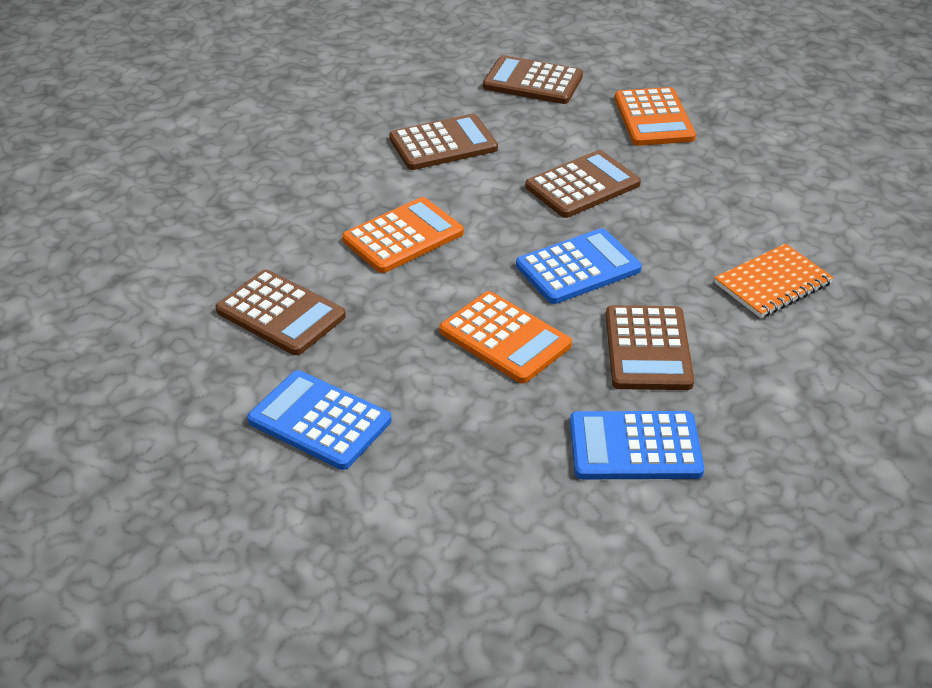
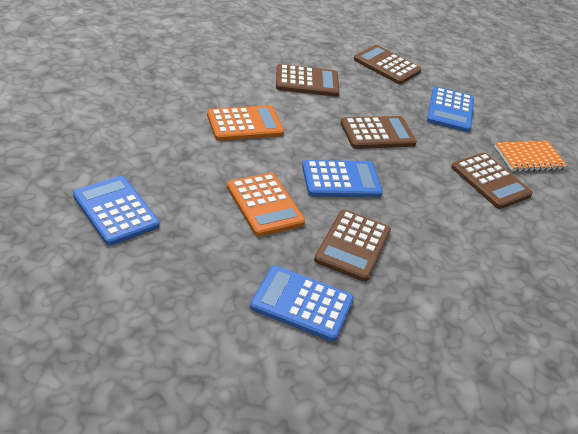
camera: 15 degrees right, 0 degrees up
brown calculator [216,270,346,355] -> brown calculator moved to [451,153,533,209]
orange calculator [615,87,696,146] -> blue calculator [427,87,474,132]
orange notebook [714,243,834,318] -> orange notebook moved to [494,141,568,172]

